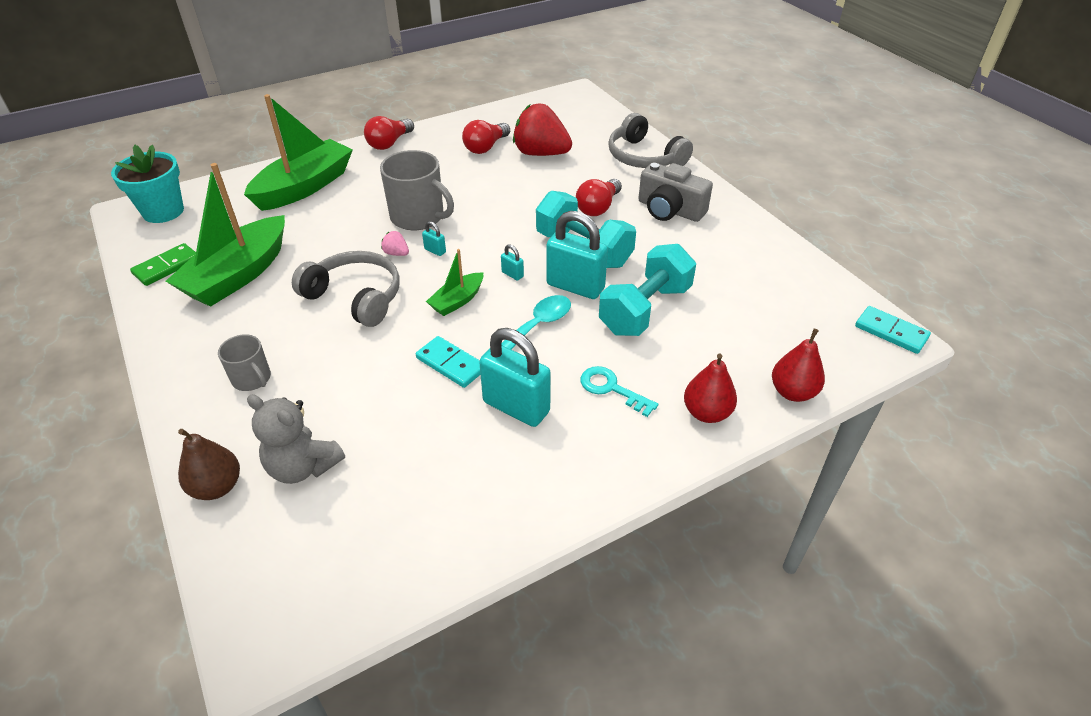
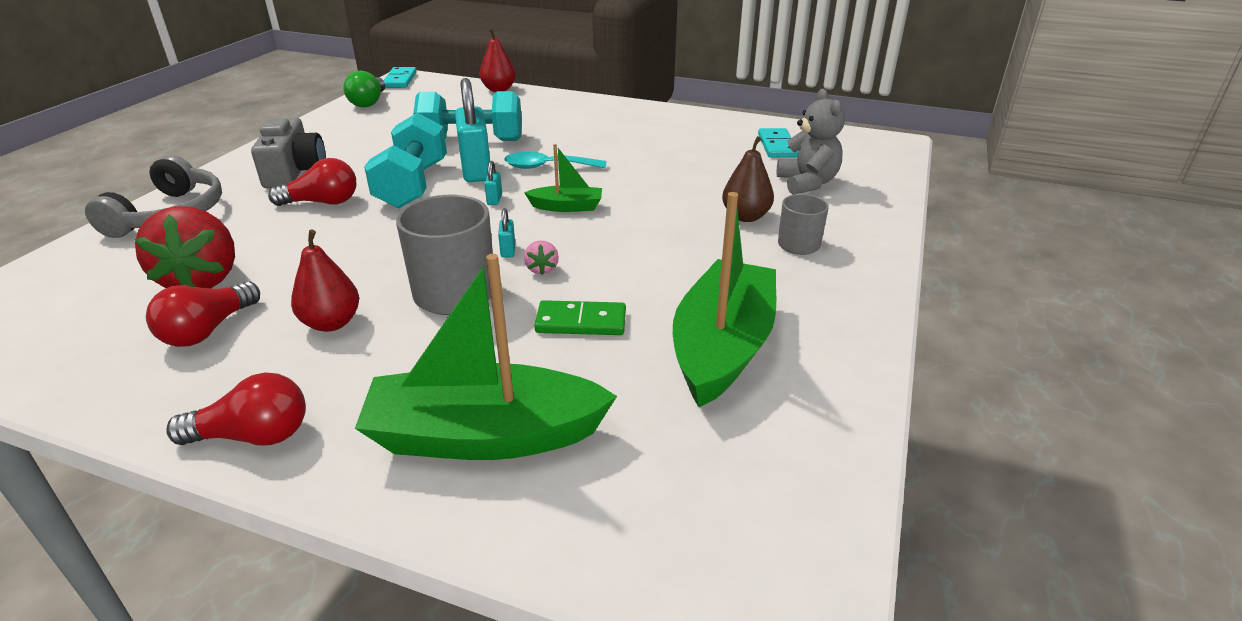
camera: 130 degrees left, 10 degrees down
turquoise flower pot [111,144,184,223] -> none
green domino [130,243,196,286] -> green domino moved to [534,300,626,335]
green boat [166,163,285,307] -> green boat turned 60 degrees counterclockwise [673,192,776,407]
brown pear [178,429,240,500] -> brown pear moved to [722,136,774,222]
grey headphones [292,251,400,327] -> none
turquoise domino [416,336,481,388] -> turquoise domino moved to [758,128,798,158]
red light bulb [462,120,510,154] -> red light bulb turned 120 degrees clockwise [146,281,260,347]
turquoise padlock [479,328,551,427] -> none
turquoise key [580,366,658,417] -> none
red pear [684,354,737,423] -> red pear moved to [291,230,359,332]
none -> green light bulb [343,71,385,107]

